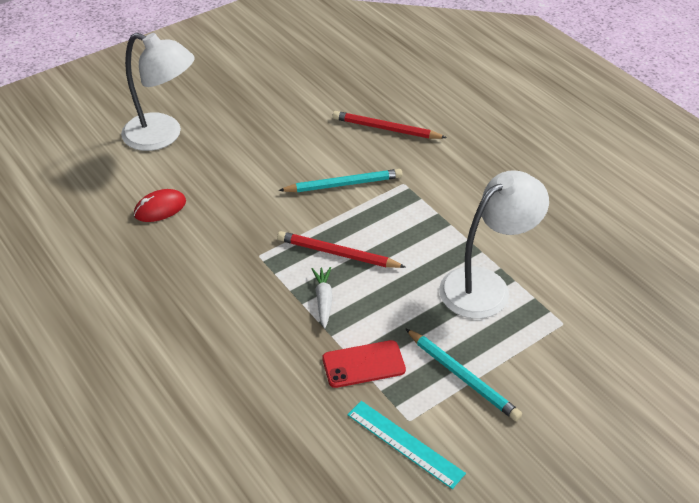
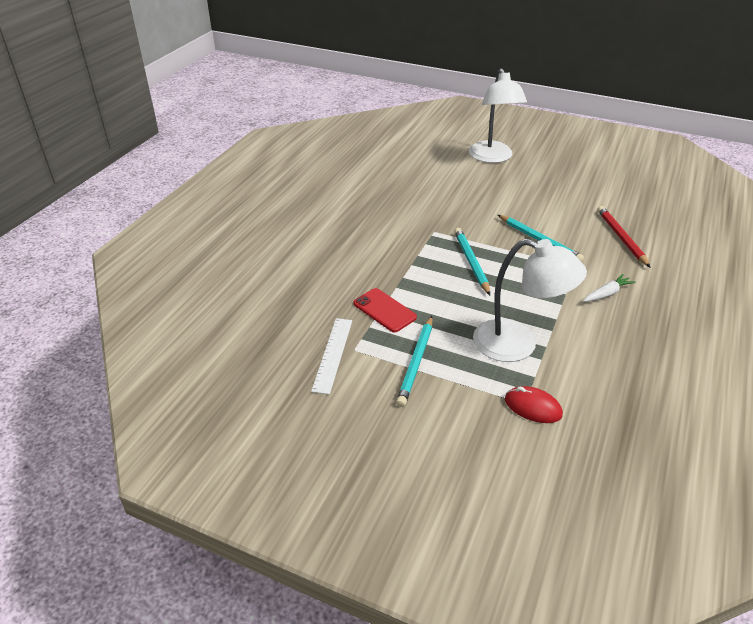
camera: 60 degrees right, 5 degrees down
red mouse [134,189,186,222] -> red mouse moved to [505,386,563,423]
red pencil [277,231,406,268] -> turquoise pencil [454,228,490,295]
white carrot [312,267,333,329] -> white carrot moved to [583,274,636,302]
turquoise ruler [347,401,466,489] -> white ruler [311,318,352,395]

